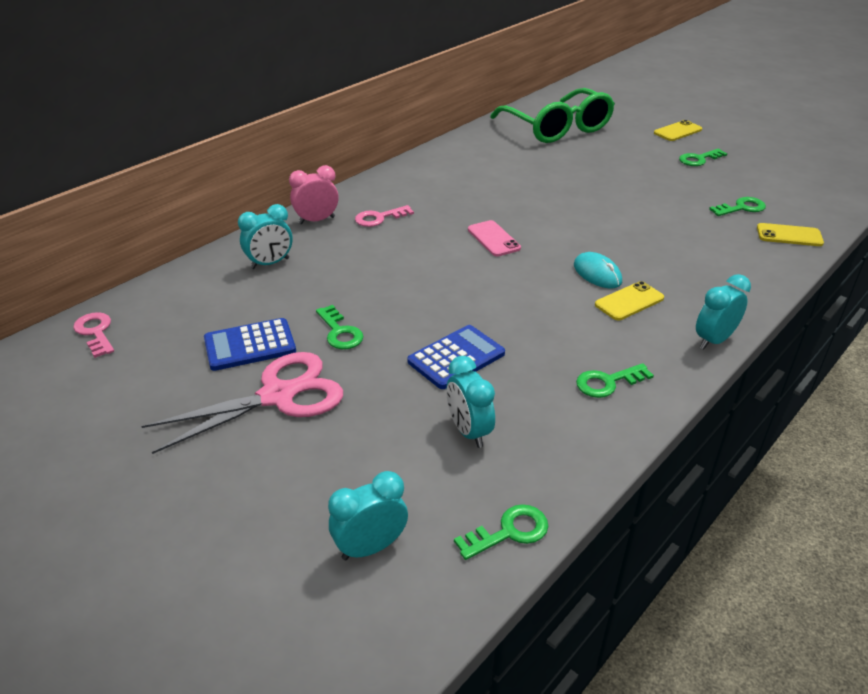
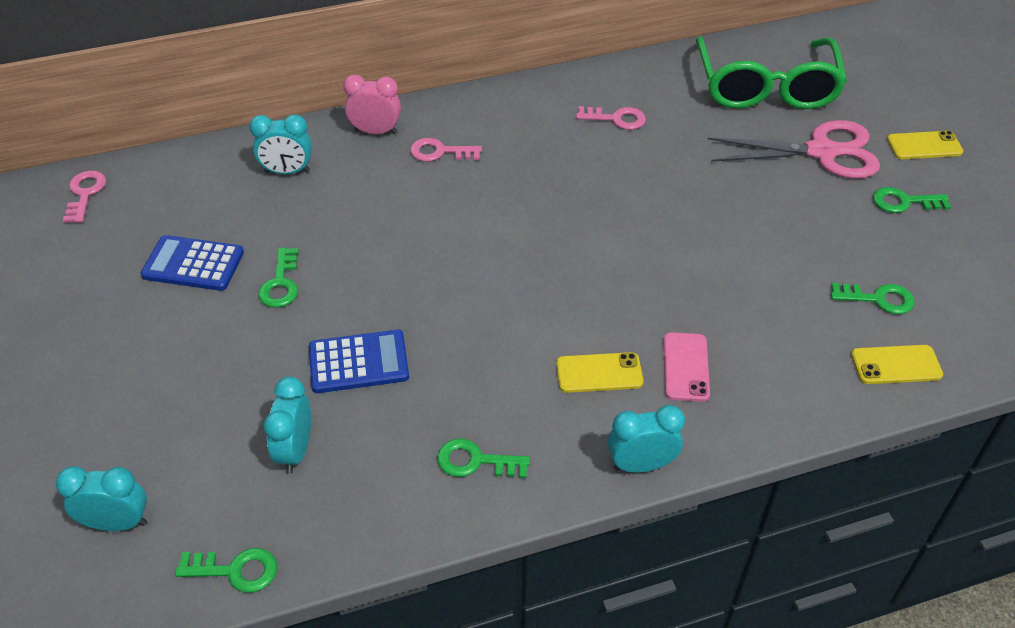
camera: 30 degrees right, 10 degrees up
pink scissors [141,352,343,454] -> pink scissors moved to [707,120,880,179]
pink phone [468,220,521,256] -> pink phone moved to [664,332,710,402]
turquoise mouse [574,252,622,288] -> none
yellow phone [757,223,824,246] -> yellow phone turned 45 degrees counterclockwise [851,345,943,384]
none -> pink key [576,106,646,130]

